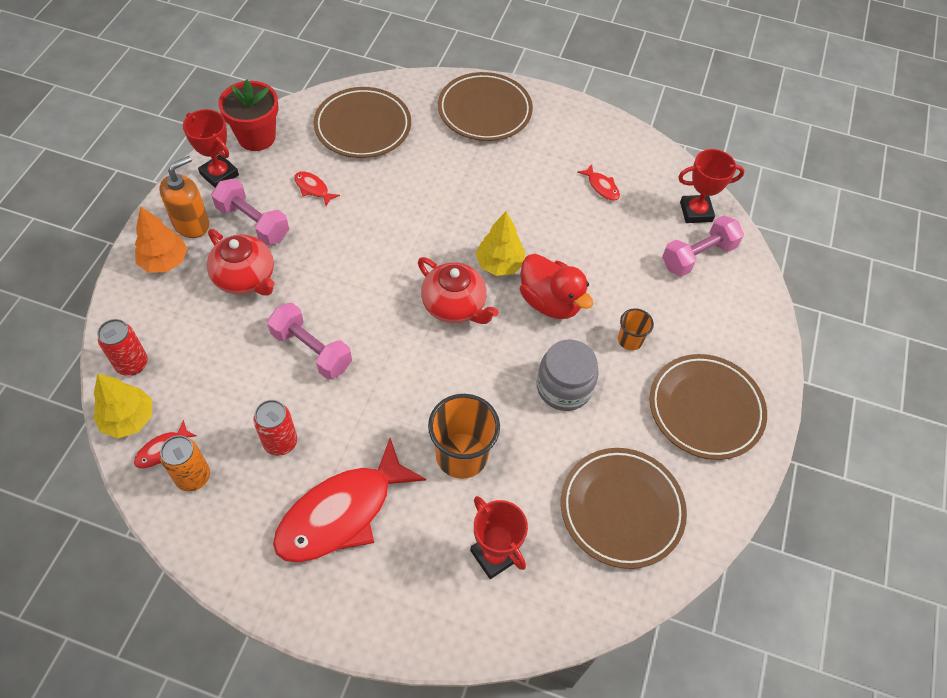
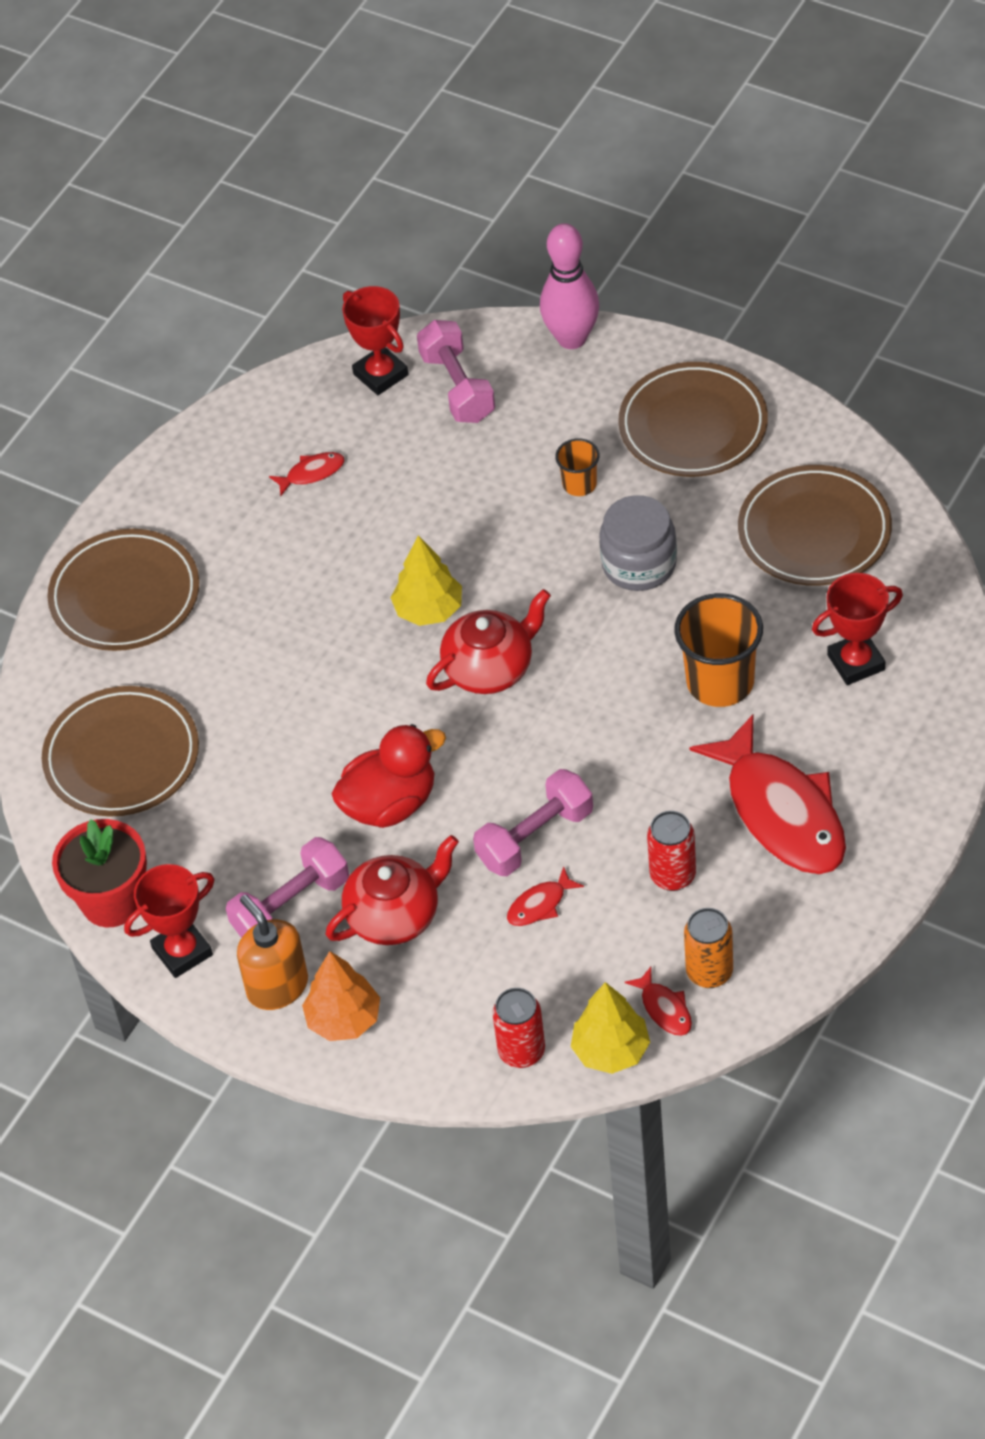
camera: 70 degrees left, 5 degrees down
red fish [294,171,340,206] -> red fish moved to [507,866,584,926]
red duck [520,254,593,319] -> red duck moved to [332,724,446,828]
red trophy [678,149,744,223] -> red trophy turned 45 degrees counterclockwise [342,286,408,395]
none -> pink bowling pin [540,223,599,349]

